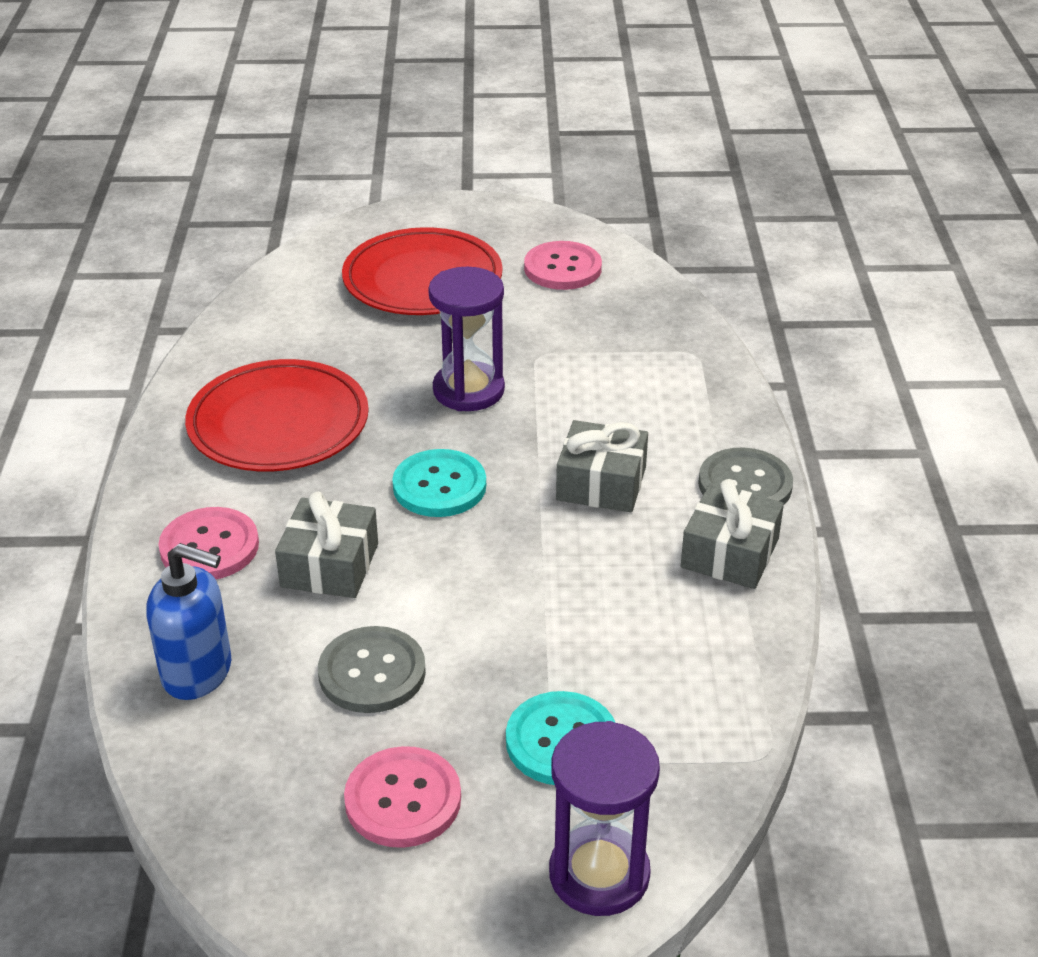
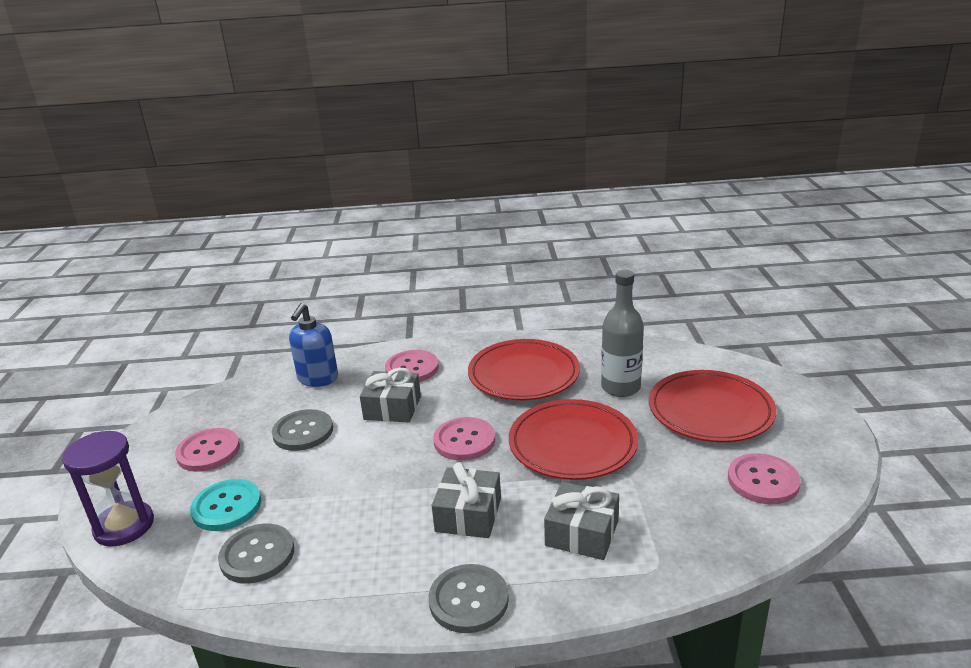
camera: 90 degrees right, 10 degrees down
turquoise button [392,449,486,517] -> pink button [433,417,495,461]
purple hourglass [428,267,505,411] -> red plate [509,399,638,480]
grey gift [681,479,784,589] -> grey gift moved to [544,482,619,560]
none -> grey button [218,524,294,584]
none -> grey bottle [601,270,644,397]

